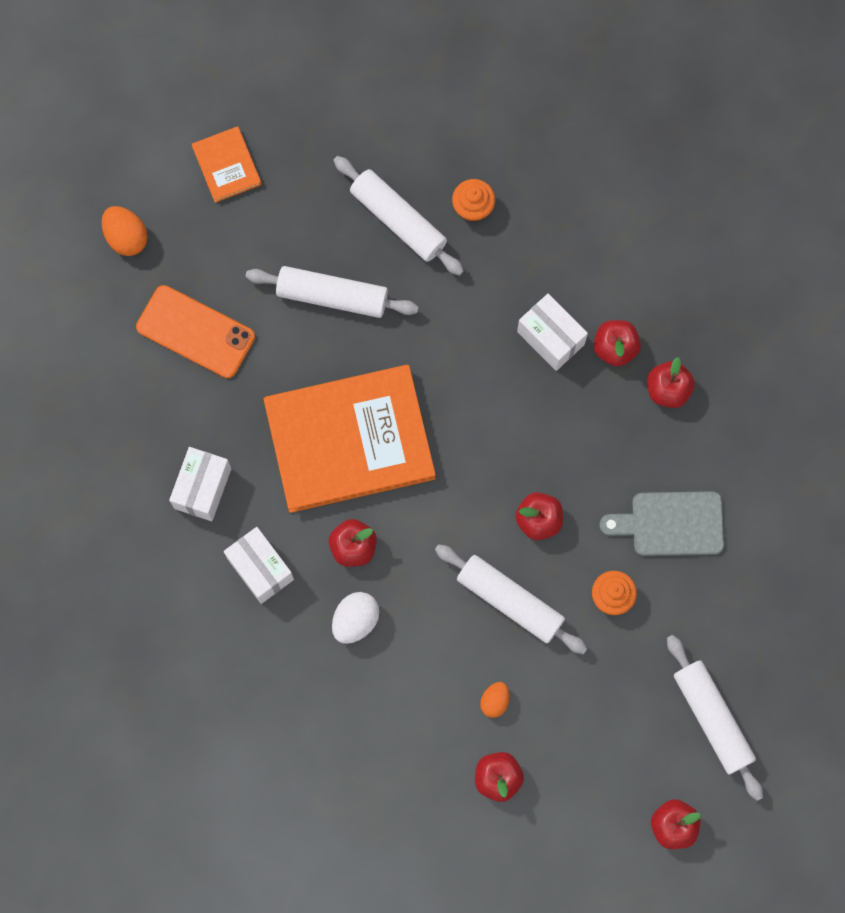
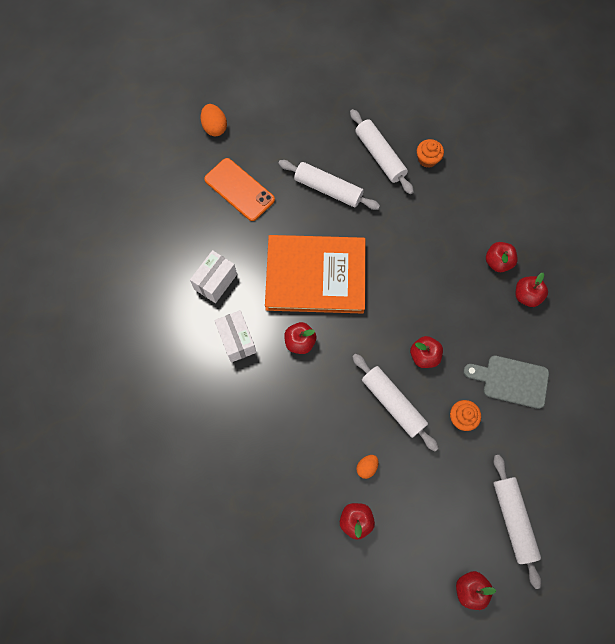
camera: 15 degrees right, 5 degrees down
orange book [192,126,262,203] -> none
white egg [332,592,380,644] -> none
white box [517,294,588,371] -> none

